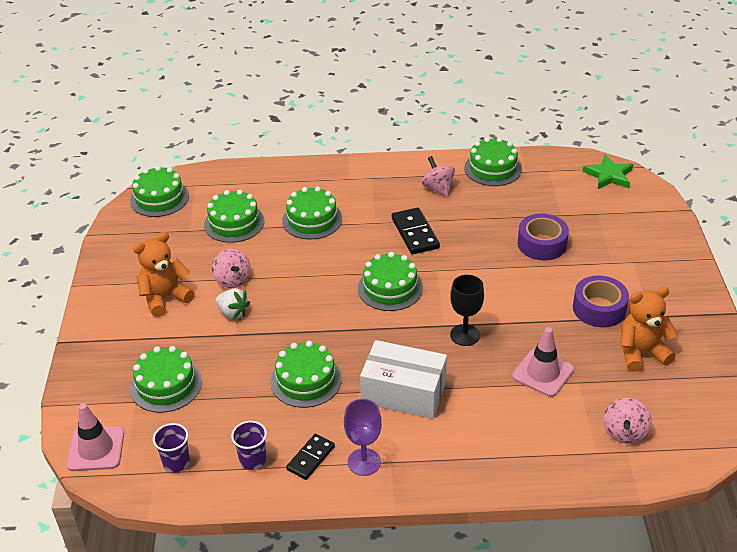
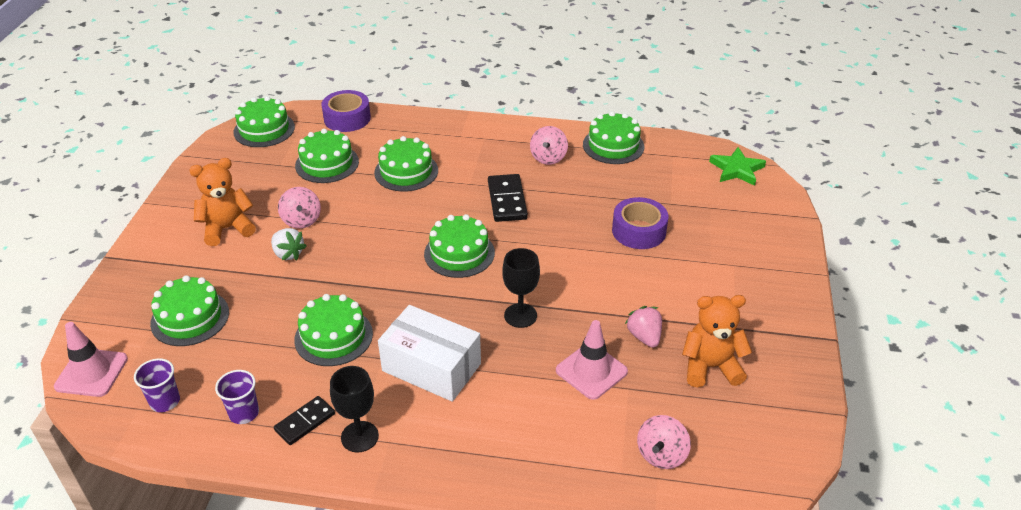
camera: 10 degrees right, 0 degrees up
purple goblet [344,399,382,476] -> black goblet [330,366,379,452]
pink spinning top [422,156,455,197] -> pink spinning top turned 150 degrees counterclockwise [530,126,568,165]
purple tape [573,276,629,327] -> purple tape moved to [321,90,371,132]
none -> pink strawberry [625,306,662,348]

